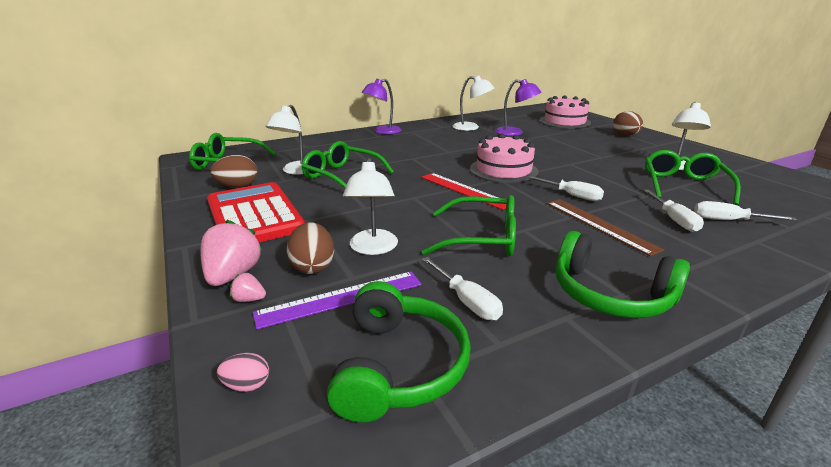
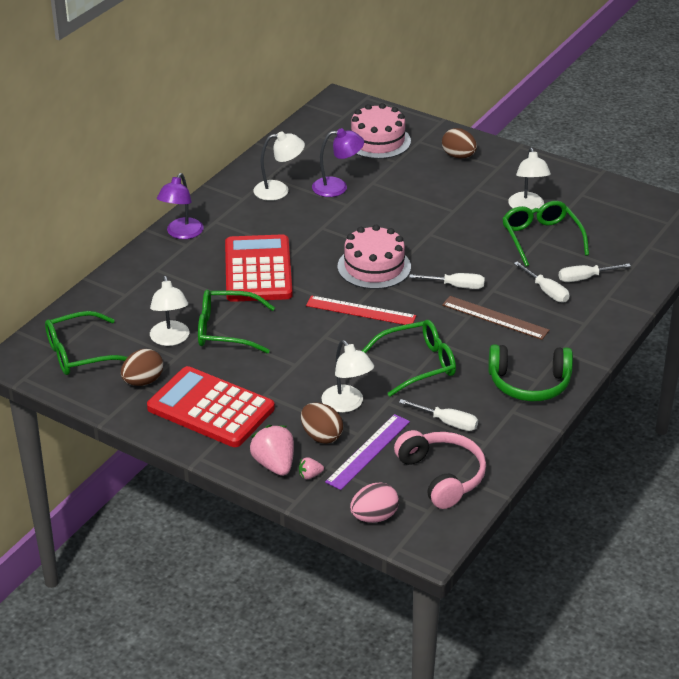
camera: 30 degrees left, 10 degrees up
pink egg [217,353,269,392] -> pink egg [350,482,399,523], size x1.76
green headphones [327,281,471,422] -> pink headphones [394,430,486,509]
none -> red calculator [225,234,293,302]

